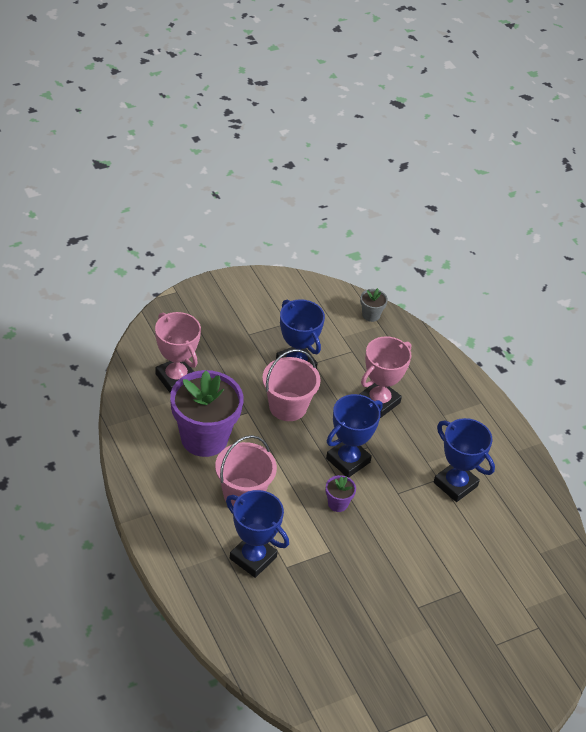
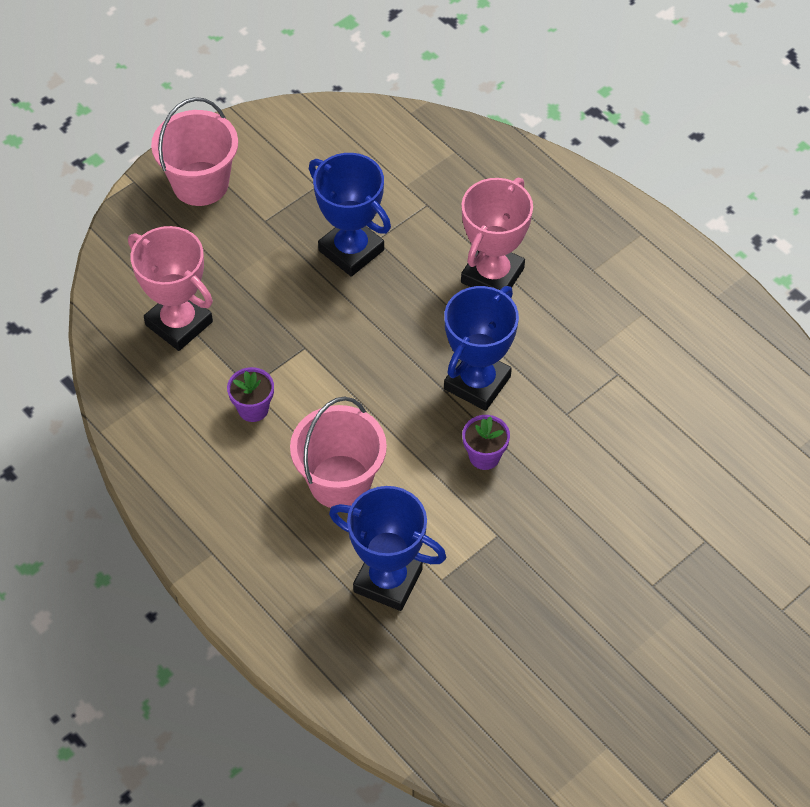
camera: 10 degrees left, 10 degrees up
purple flower pot [170,370,243,457] -> purple flower pot [227,367,274,422], size x0.42
pink bucket [262,349,321,421] -> pink bucket moved to [151,97,238,206]
grey flower pot [360,288,388,322] -> none
blue trophy [434,418,495,502] -> none

